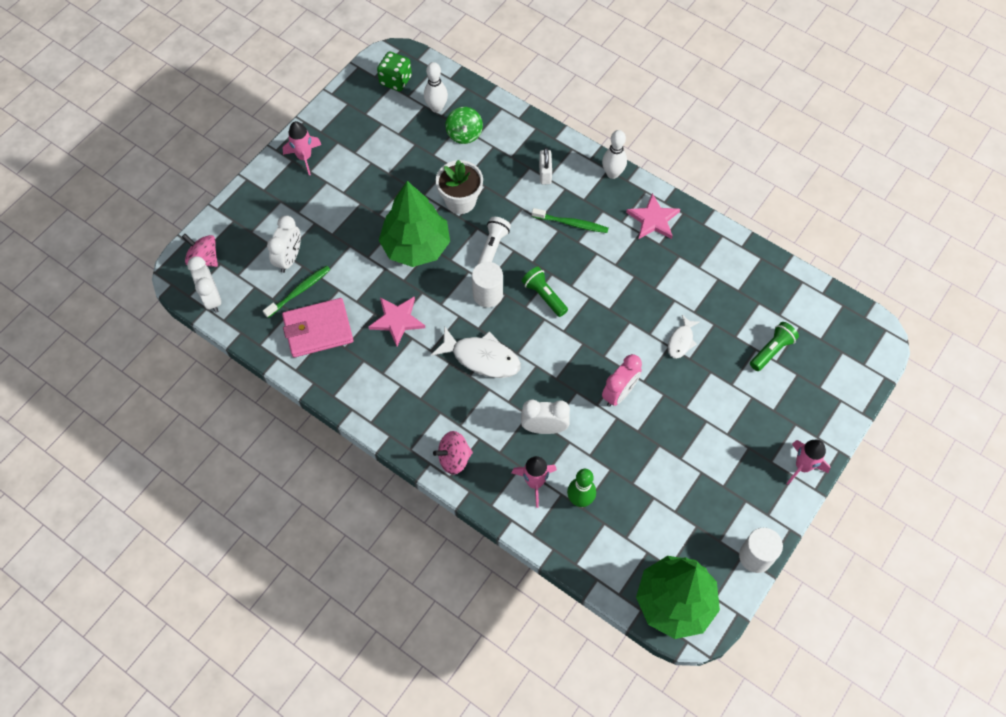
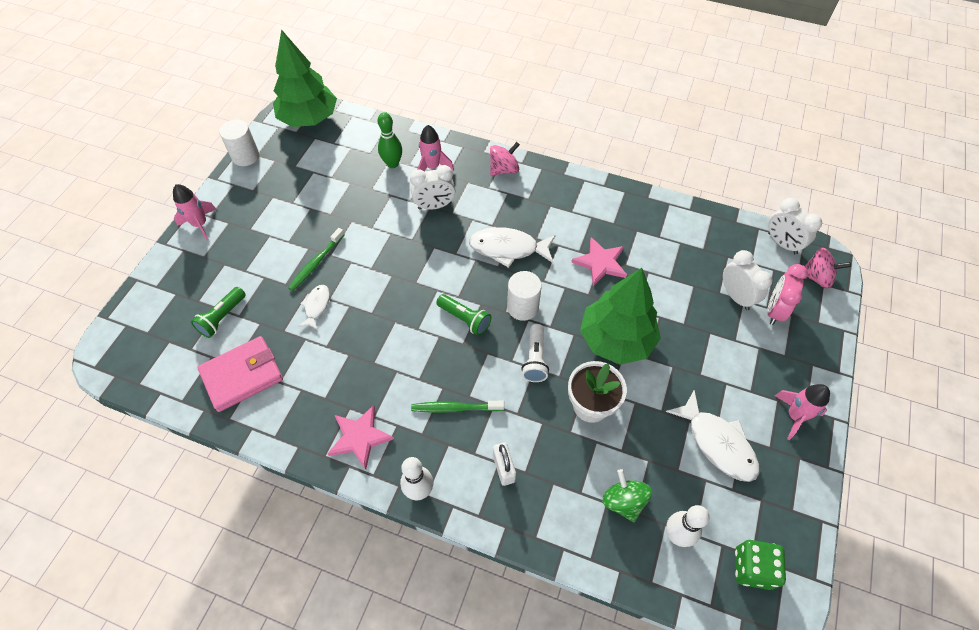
camera: 165 degrees right, 5 degrees down
green toothbrush [263,265,330,318] -> green toothbrush moved to [288,228,344,291]
white clock [267,215,301,273] -> white clock turned 150 degrees clockwise [723,250,772,310]
pink wallet [282,298,353,357] -> pink wallet moved to [197,336,283,412]
pink clock [602,354,642,407] -> pink clock moved to [767,264,808,325]
none -> white fish [666,390,759,482]

